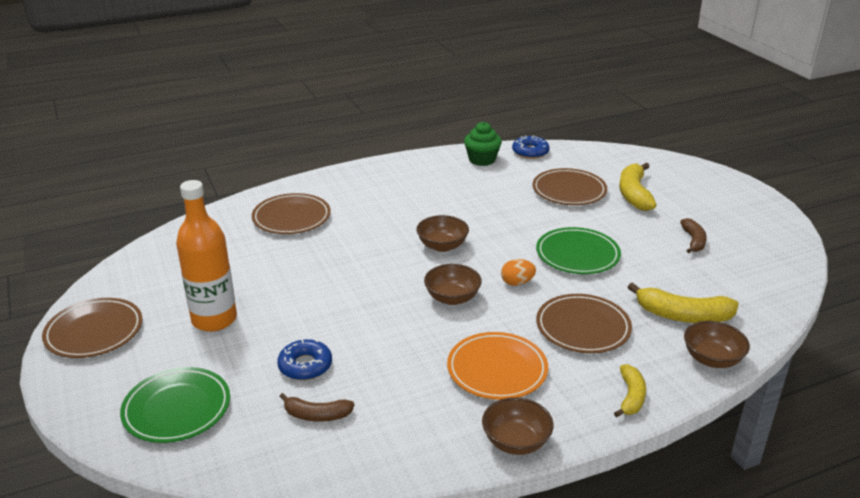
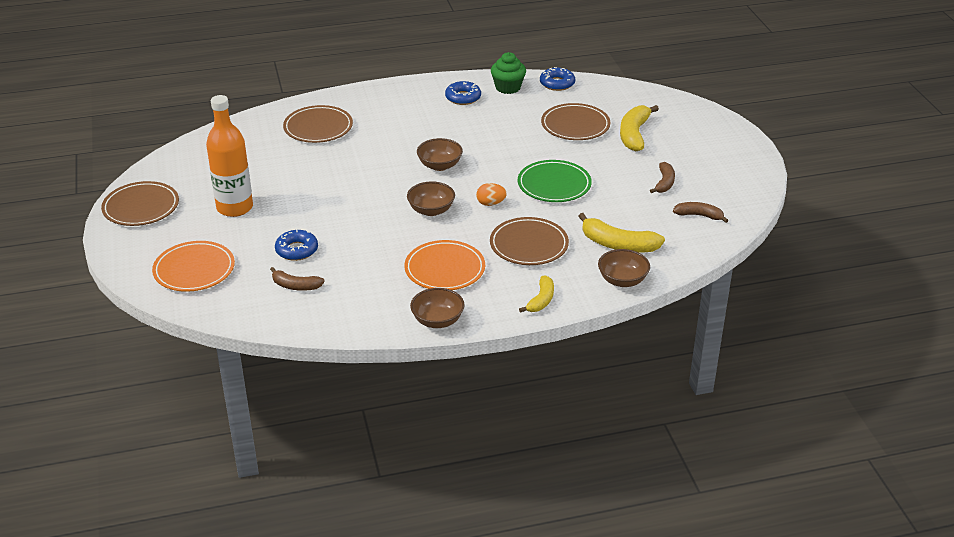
camera: 10 degrees right, 5 degrees up
green plate [120,367,230,443] -> orange plate [152,241,235,292]
none -> blue donut [445,81,481,105]
none -> brown banana [673,202,728,223]

